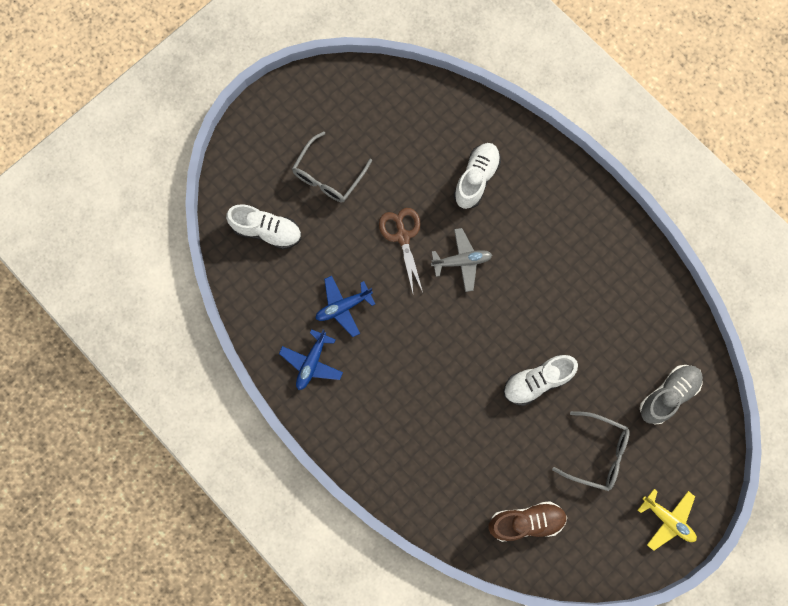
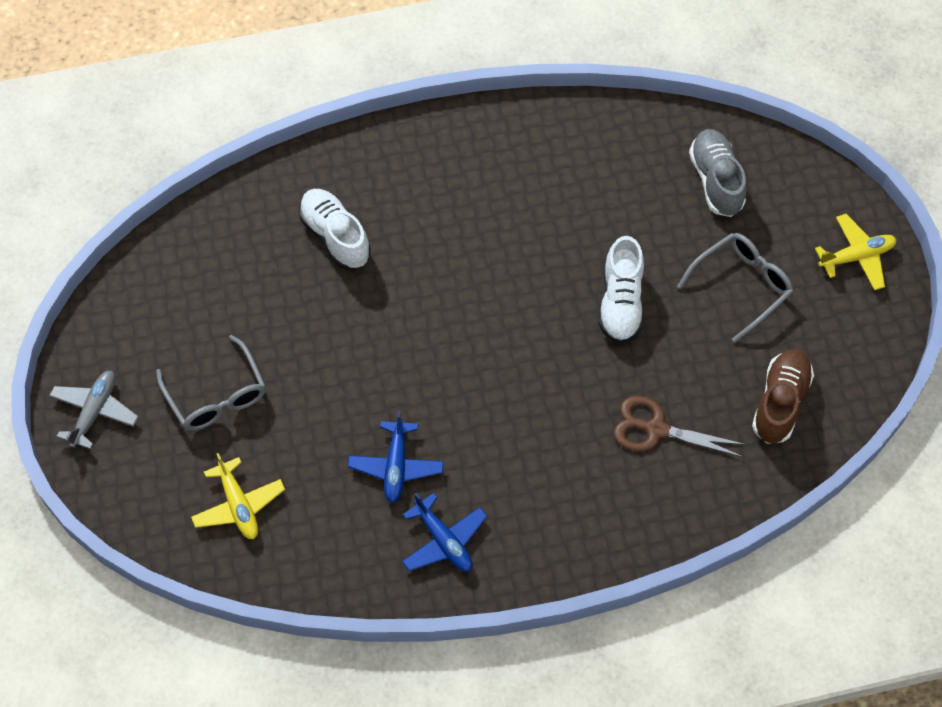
camera: 60 degrees left, 15 degrees down
white shoe [226,204,301,250] -> yellow plane [191,453,285,539]
brown scissors [379,208,423,293] -> brown scissors moved to [614,396,746,457]
grey plane [431,228,492,292] -> grey plane moved to [49,371,139,449]

